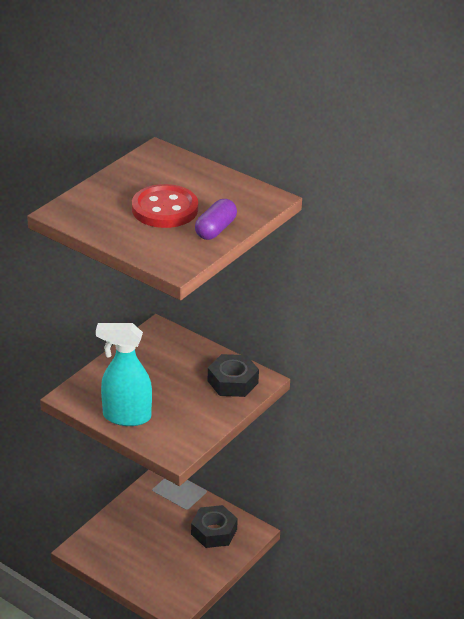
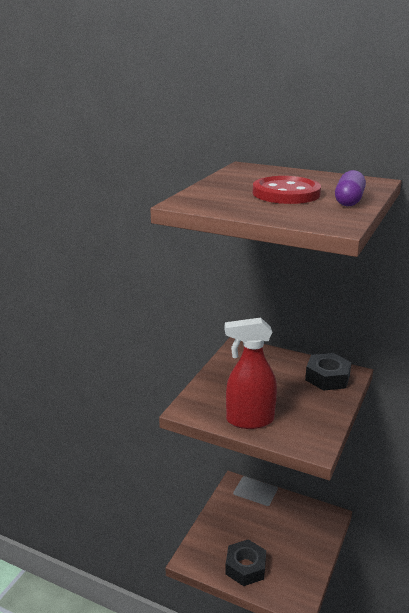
camera: 10 degrees left, 10 degrees down
turquoise spray bottle [96,323,152,426] -> red spray bottle [225,318,277,429]
black nut [191,505,238,548] -> black nut moved to [225,539,266,586]

